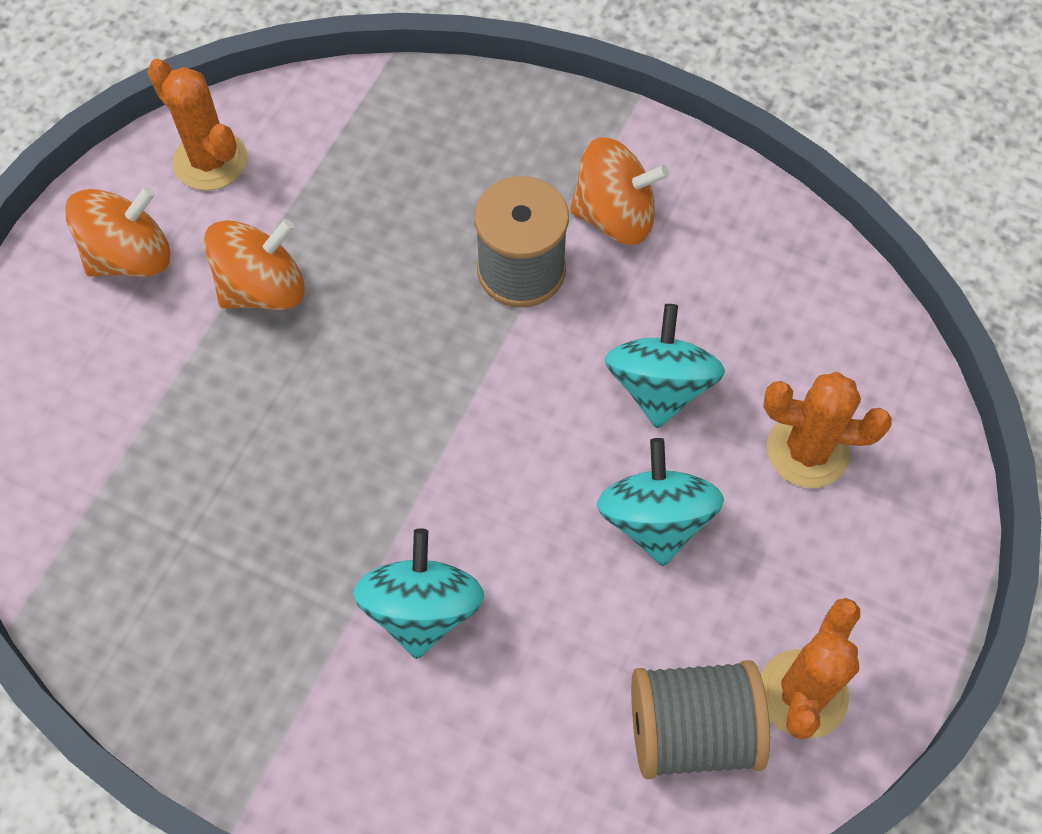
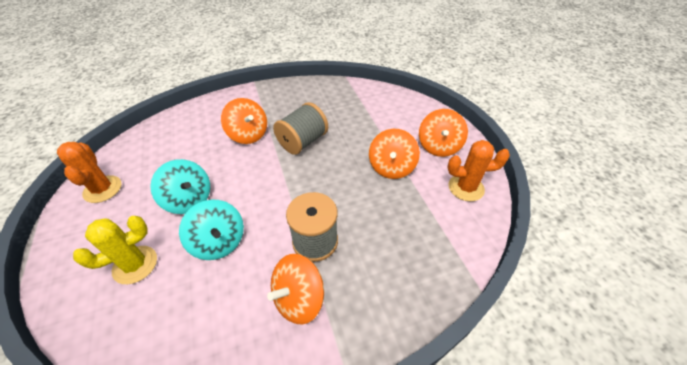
camera: 135 degrees right, 15 degrees down
turquoise spinning top [353,528,484,659] -> orange spinning top [221,98,267,144]
grey spool [631,660,770,779] -> grey spool moved to [273,102,328,155]
orange cactus [763,372,892,488] -> yellow cactus [73,216,157,284]

